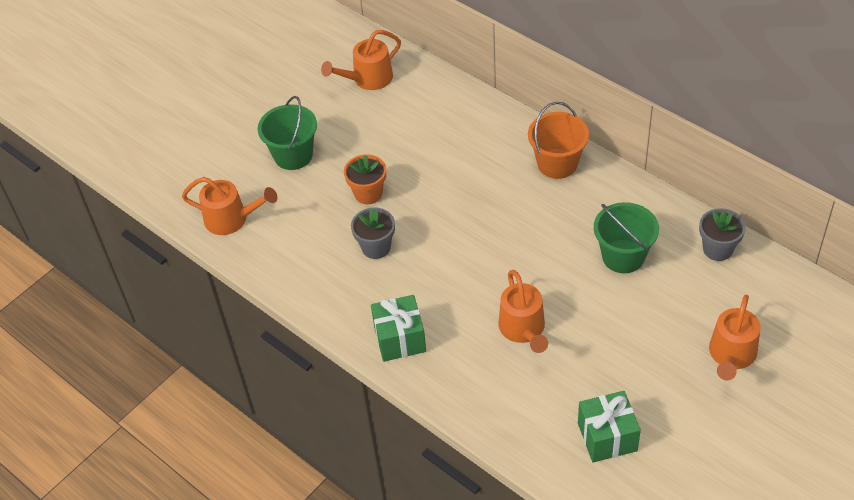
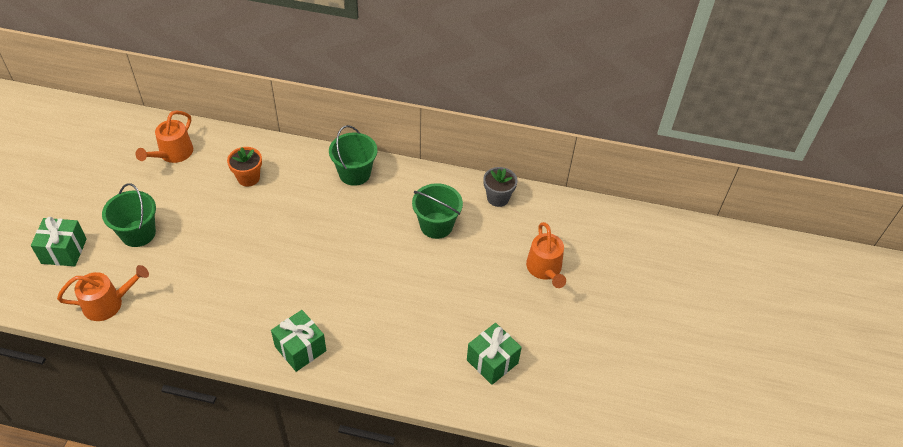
camera: 35 degrees left, 0 degrees up
orange flower pot [344,154,386,204] -> orange flower pot moved to [227,147,262,187]
grey flower pot [351,207,395,259] -> none
orange watering can [498,270,548,353] -> none
orange bucket [528,102,589,179] -> green bucket [329,125,377,186]
none -> green gift [31,217,87,266]

